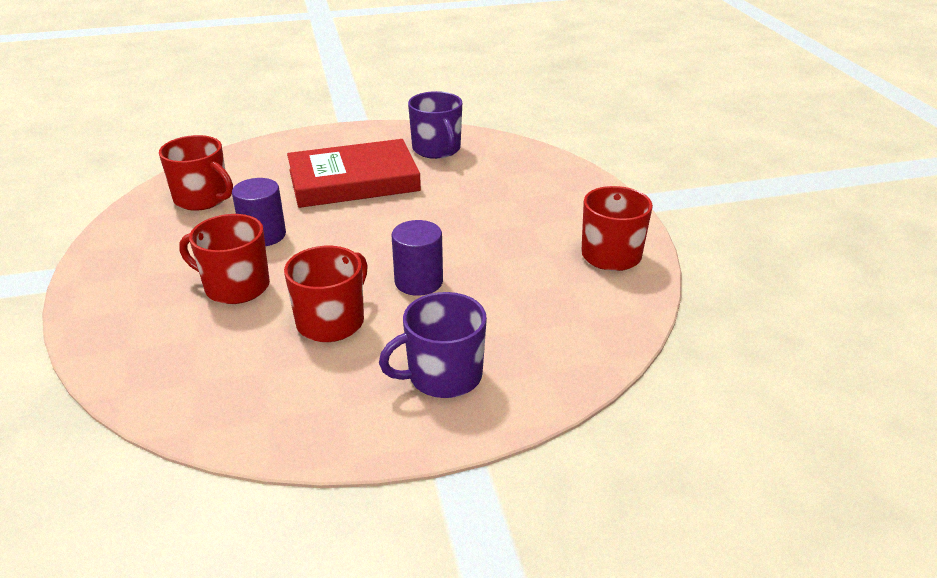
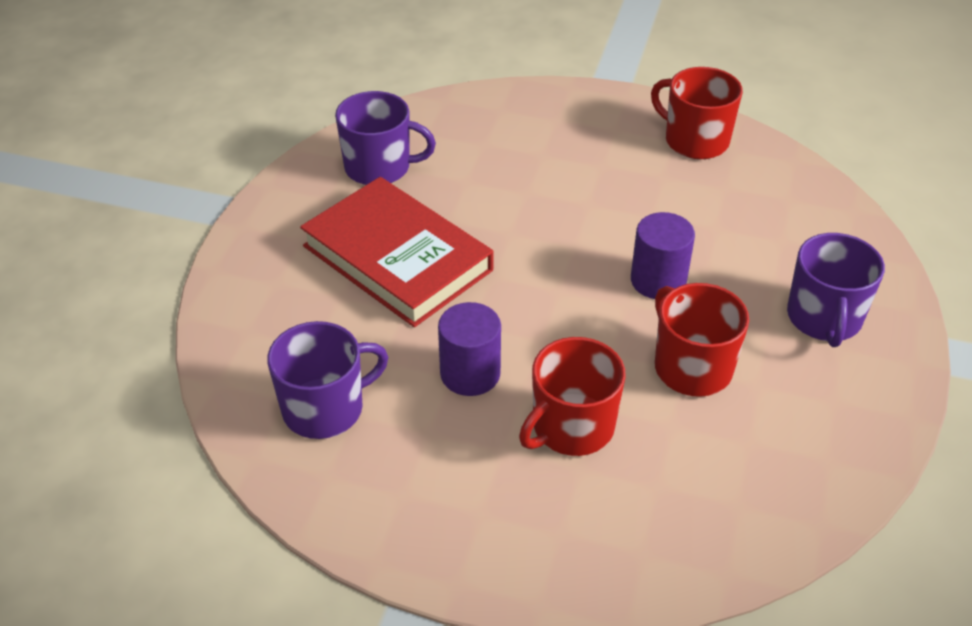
camera: 60 degrees left, 10 degrees up
red mug [159,135,233,211] -> purple mug [267,321,388,439]
red book [287,139,421,208] -> red book turned 60 degrees counterclockwise [300,177,494,327]

